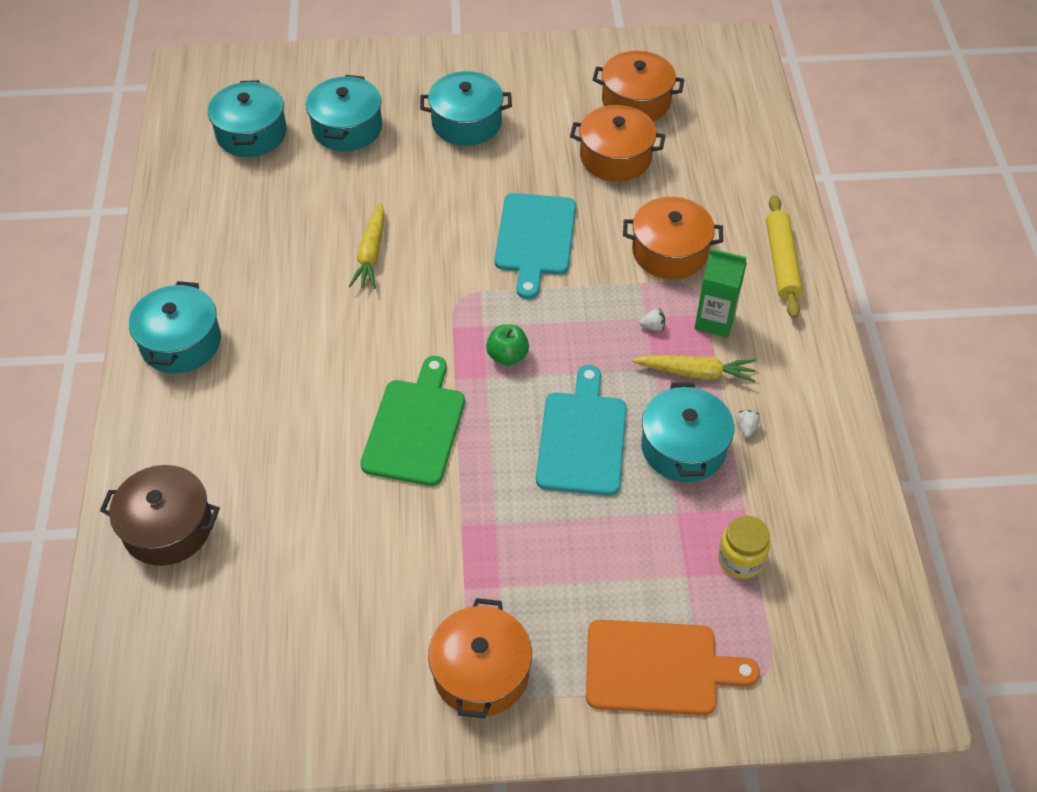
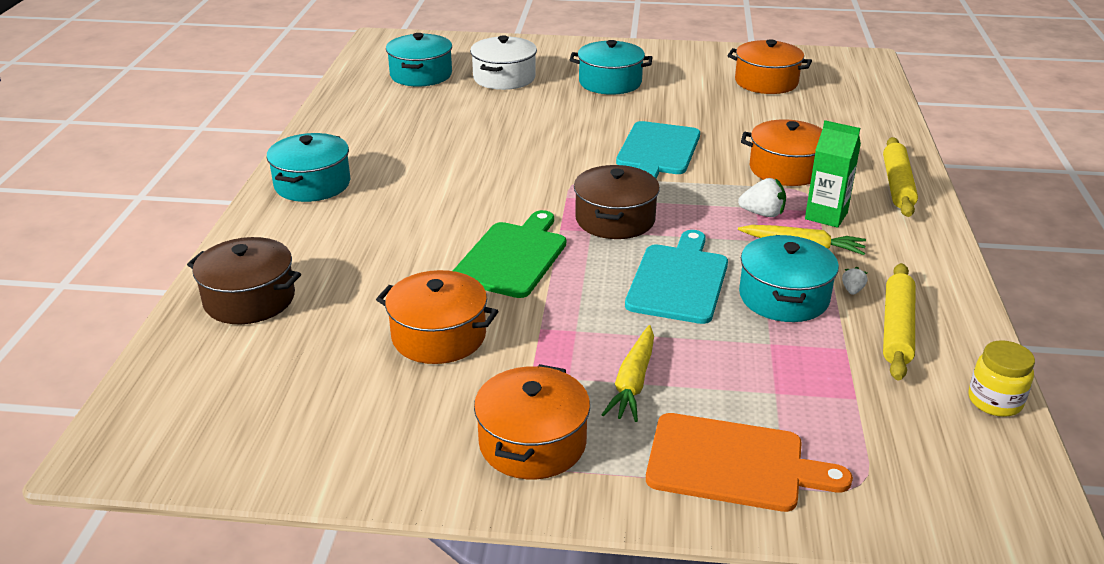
camera: 10 degrees right, 20 degrees down
turquoise pot [306,75,382,151] -> white pot [470,36,537,90]
yellow carrot [349,202,384,289] -> yellow carrot moved to [601,325,654,422]
green apple [486,324,529,366] -> brown pot [574,165,660,239]
orange pot [570,105,666,182] -> orange pot moved to [376,270,498,364]
white strawberry [639,308,665,331] -> white strawberry [738,178,786,217], size x1.80
yellow jar [718,515,770,579] -> yellow jar moved to [969,340,1035,417]
none -> yellow rolling pin [883,263,915,380]

